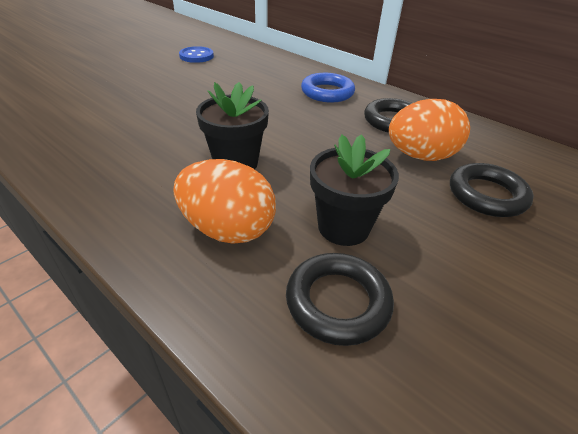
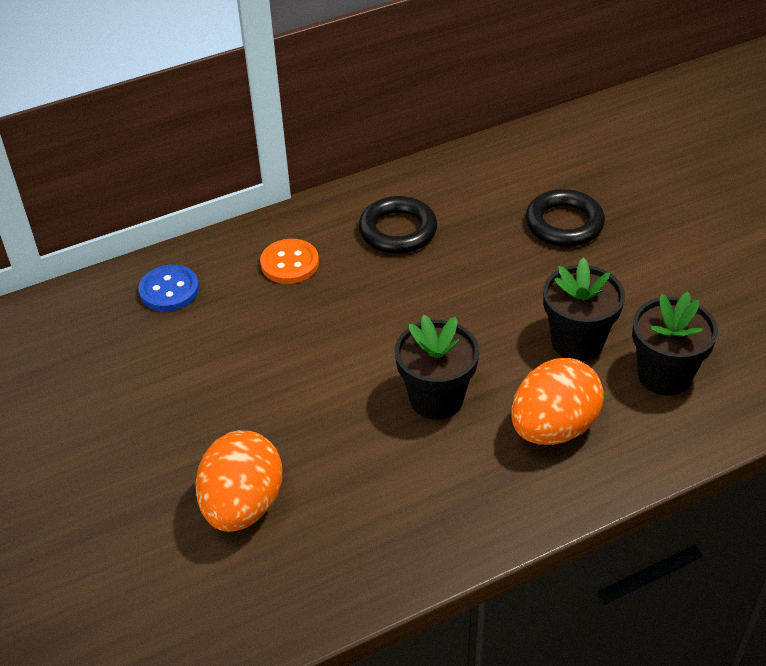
camera: 65 degrees left, 5 degrees up
blue button [179,46,214,63] -> blue button moved to [138,265,199,311]
black ring [286,253,394,346] -> black flower pot [632,292,718,396]
blue ring [301,73,355,103] -> orange button [260,239,319,284]
orange egg [389,99,470,161] -> orange egg moved to [196,431,282,532]

